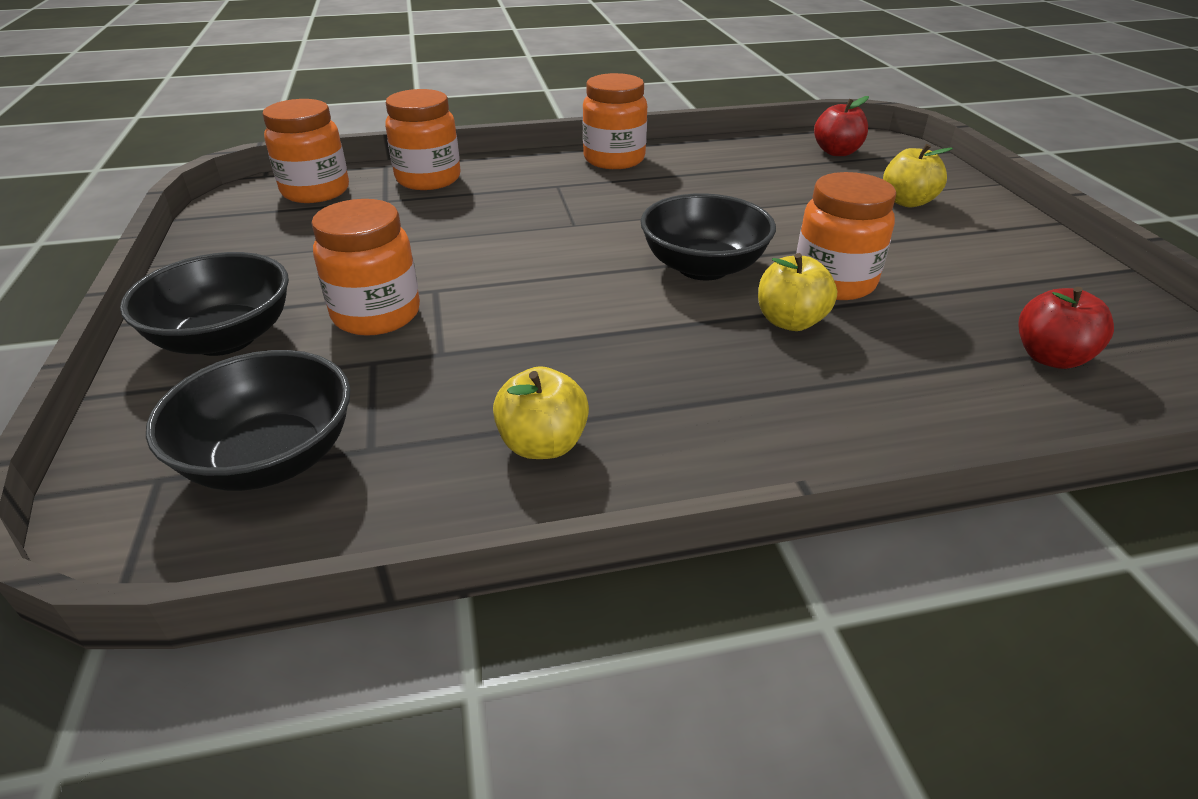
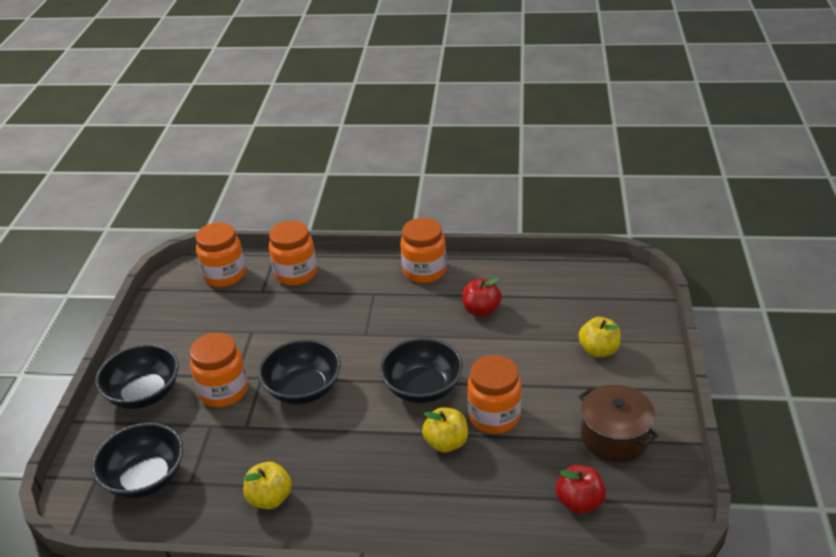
camera: 20 degrees right, 0 degrees up
red apple [814,96,869,156] -> red apple moved to [462,278,501,317]
none -> black bowl [258,339,341,404]
none -> brown pot [579,384,658,462]

